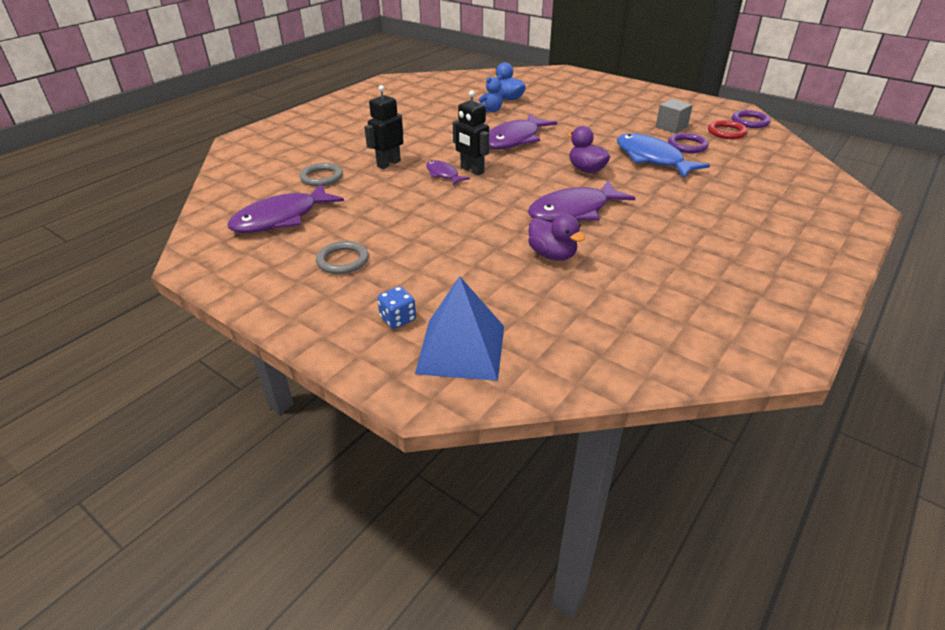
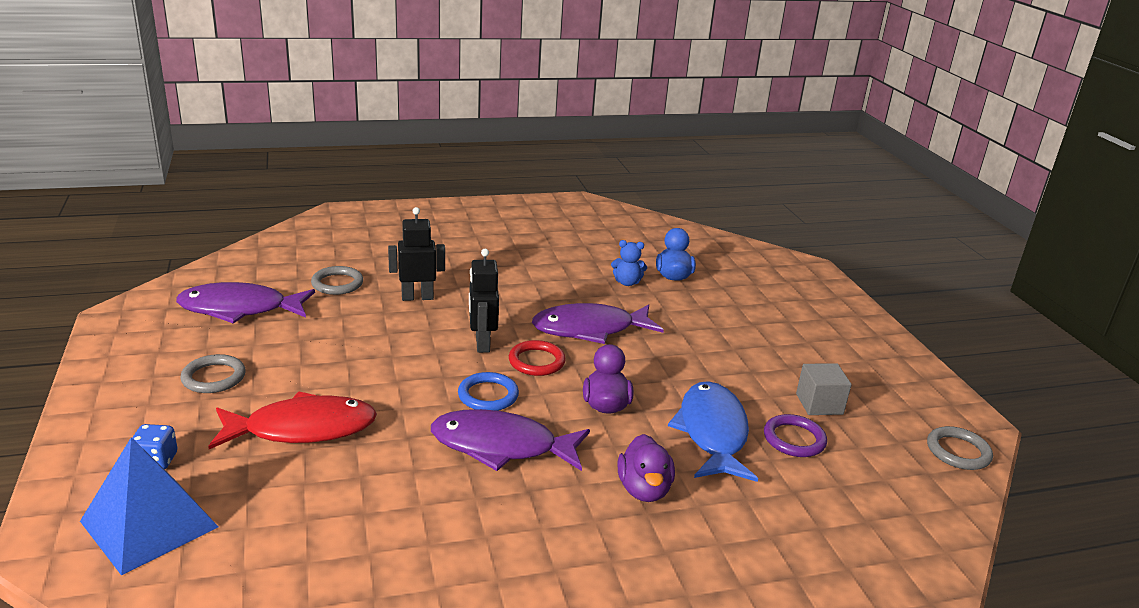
camera: 35 degrees right, 10 degrees down
purple fish [426,160,470,185] -> none
purple duck [528,214,585,261] -> purple duck moved to [617,434,675,502]
red ring [708,120,748,139] -> red ring moved to [509,340,566,376]
purple ring [732,110,771,128] -> grey ring [927,426,993,470]
none -> red fish [208,391,377,449]
none -> blue ring [458,372,519,411]

